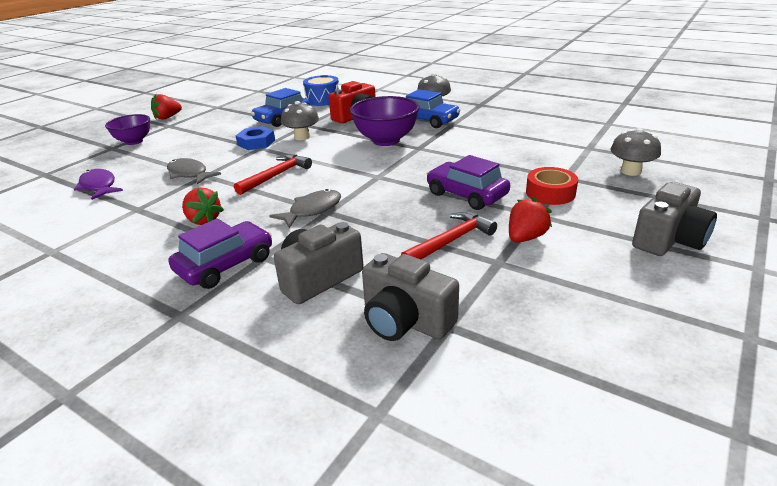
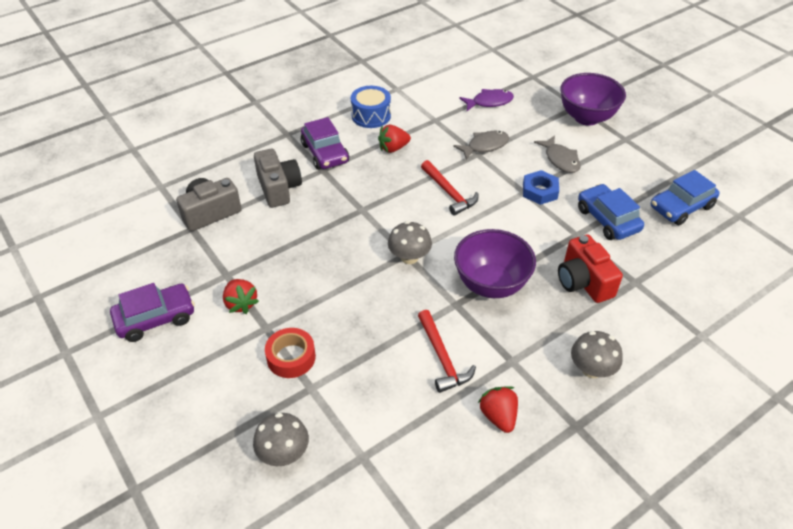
camera: 110 degrees right, 15 degrees up
purple bowl [105,114,150,145] -> purple bowl [560,73,626,126], size x1.55
red strawberry [151,94,182,120] -> red strawberry moved to [478,386,518,433]
grey fish [269,189,341,228] -> grey fish moved to [534,135,581,173]
grey mushroom [281,101,319,140] -> grey mushroom moved to [388,221,432,264]
blue drum [303,75,339,106] -> blue drum moved to [351,86,391,128]
red hammer [401,212,497,260] -> red hammer moved to [418,310,476,393]
blue car [406,89,460,128] -> blue car moved to [651,170,720,225]
purple car [427,155,510,210] -> purple car moved to [110,283,195,342]
grey camera [632,182,717,256] -> none

